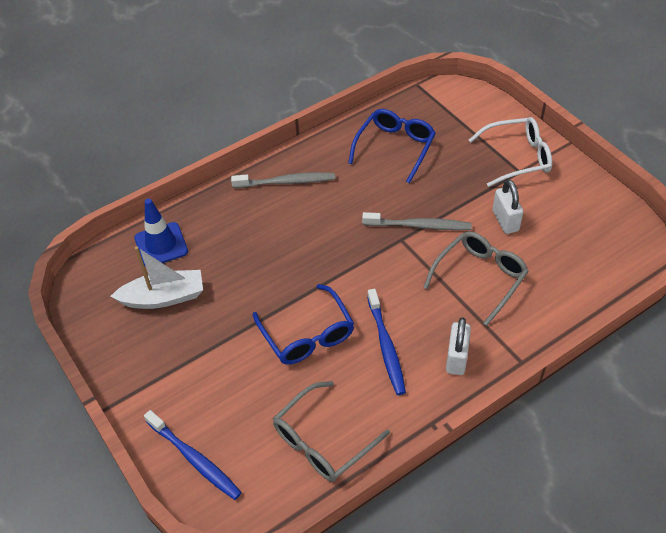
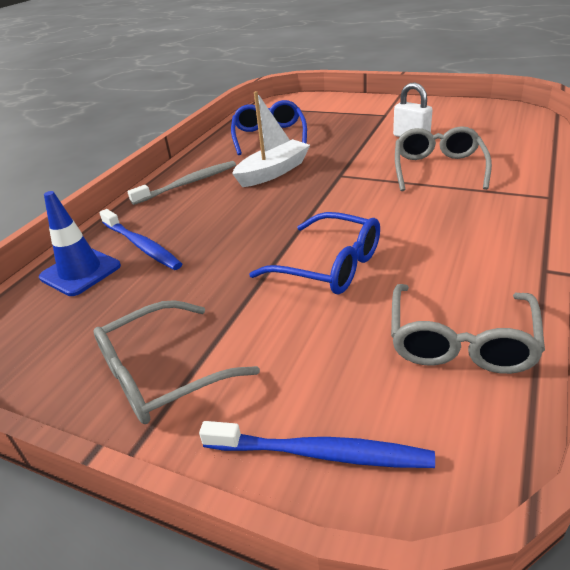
camera: 30 degrees left, 15 degrees down
white boat [111,246,203,309] -> white boat moved to [232,91,310,187]
grey toothbrush [362,212,471,230] -> none
blue toothbrush [367,289,406,395] -> blue toothbrush moved to [99,209,182,270]
white padlock [446,317,471,375] -> none
white glasses [469,117,552,187] -> none
none -> grey glasses [93,300,260,424]

